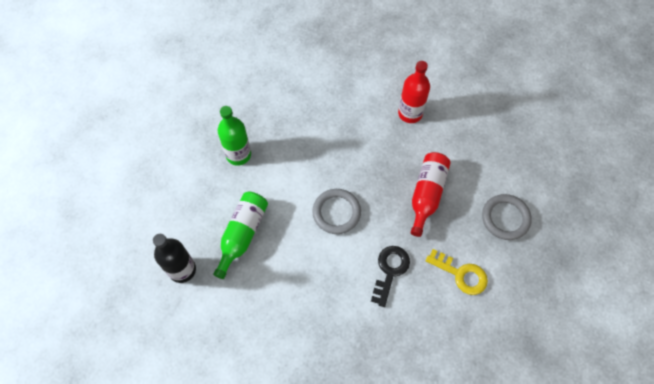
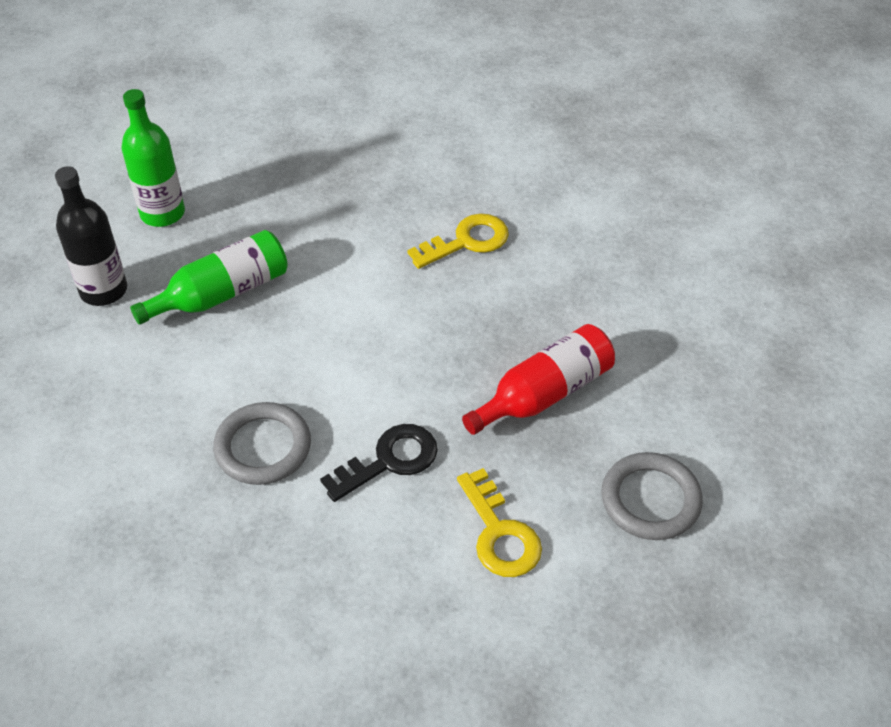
camera: 35 degrees right, 15 degrees down
green bottle [218,106,251,166] -> green bottle moved to [121,89,185,227]
grey ring [312,189,361,234] -> grey ring moved to [213,402,311,485]
red bottle [398,61,430,123] -> none
none -> yellow key [407,213,509,269]

